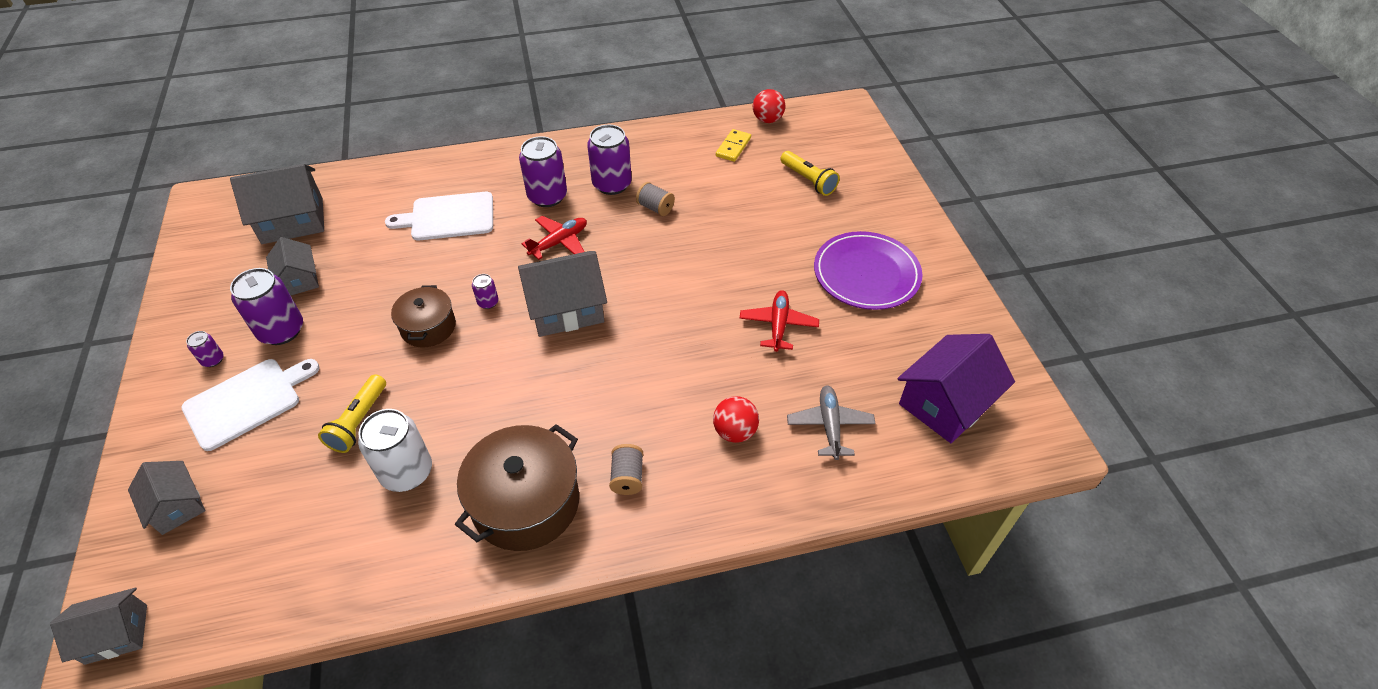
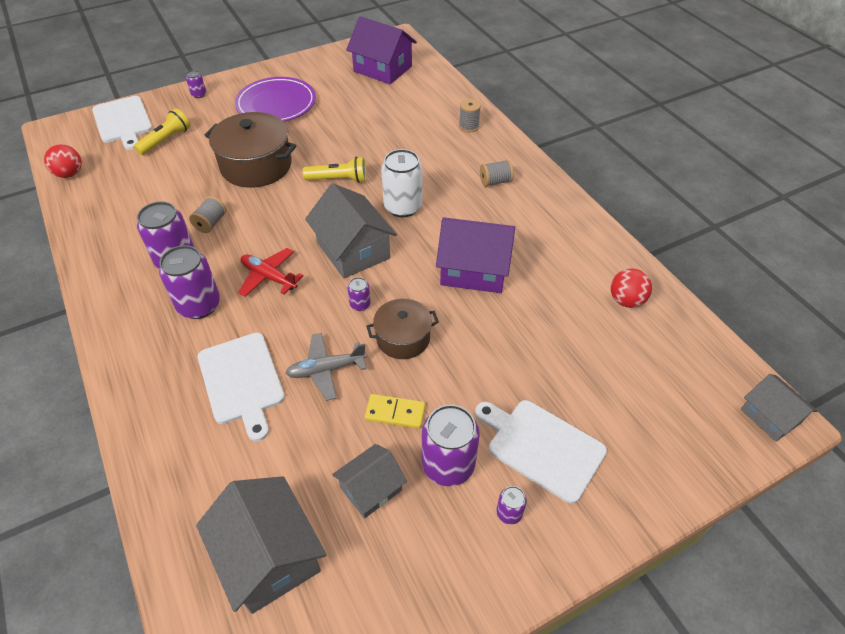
camera: 105 degrees left, 0 degrees up
grey house [128,461,206,535] -> none
yellow flashlight [318,374,386,453] -> yellow flashlight moved to [302,156,366,183]
white can [358,409,432,492] -> white can moved to [381,149,422,217]
brown pot [455,424,579,551] -> brown pot moved to [205,112,297,188]
red ball [713,396,759,443] -> red ball moved to [611,268,652,308]
yellow domino [716,129,751,162] -> yellow domino moved to [365,394,425,429]
red plane [739,290,819,352] -> none
grey plane [787,385,876,460] -> grey plane moved to [286,333,367,401]
none -> white cutting board [92,96,152,150]
none -> purple can [186,70,206,98]
none -> purple house [436,217,515,293]
none -> grey spool [459,99,481,133]

